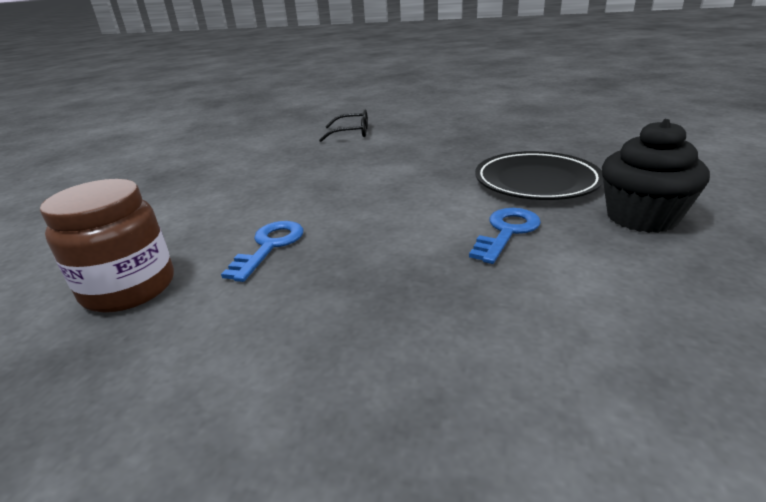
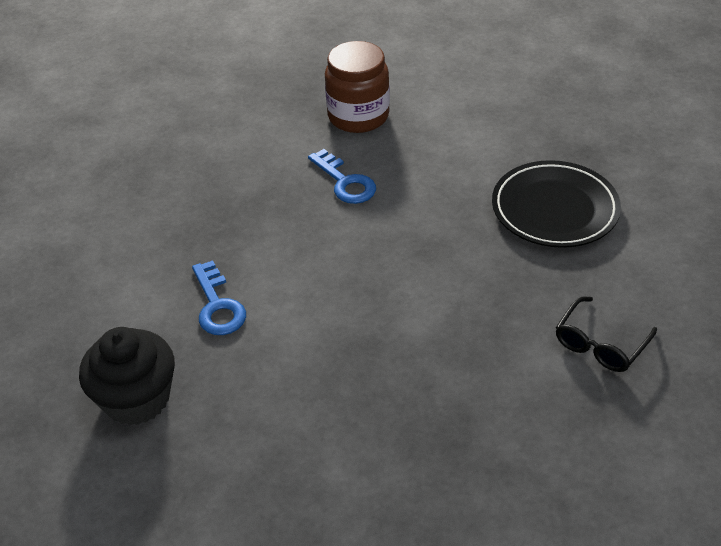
camera: 125 degrees right, 15 degrees up
black plate [475,151,603,200] -> black plate moved to [492,160,621,248]

